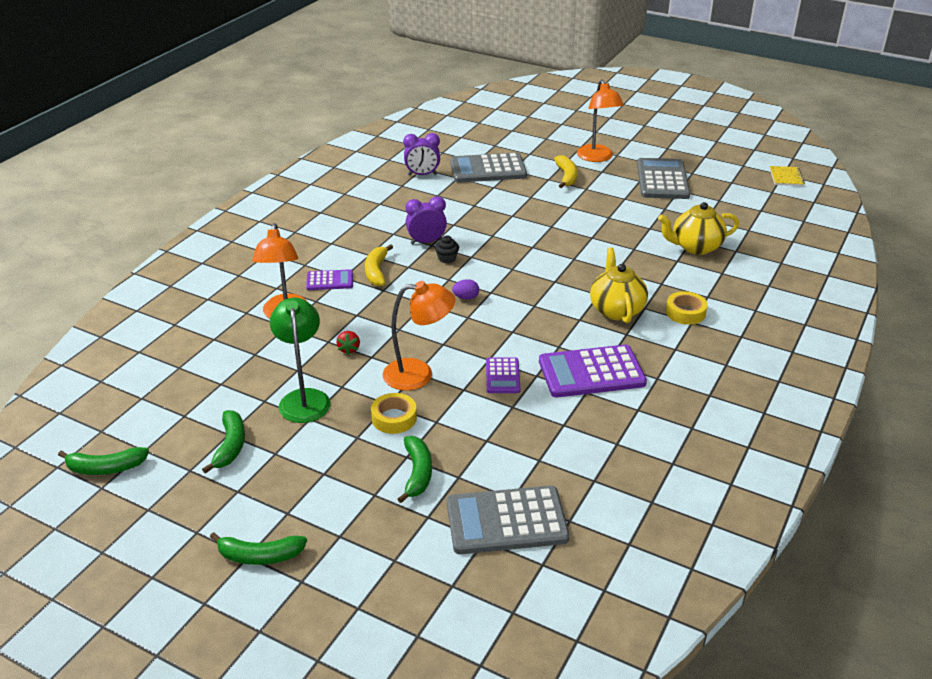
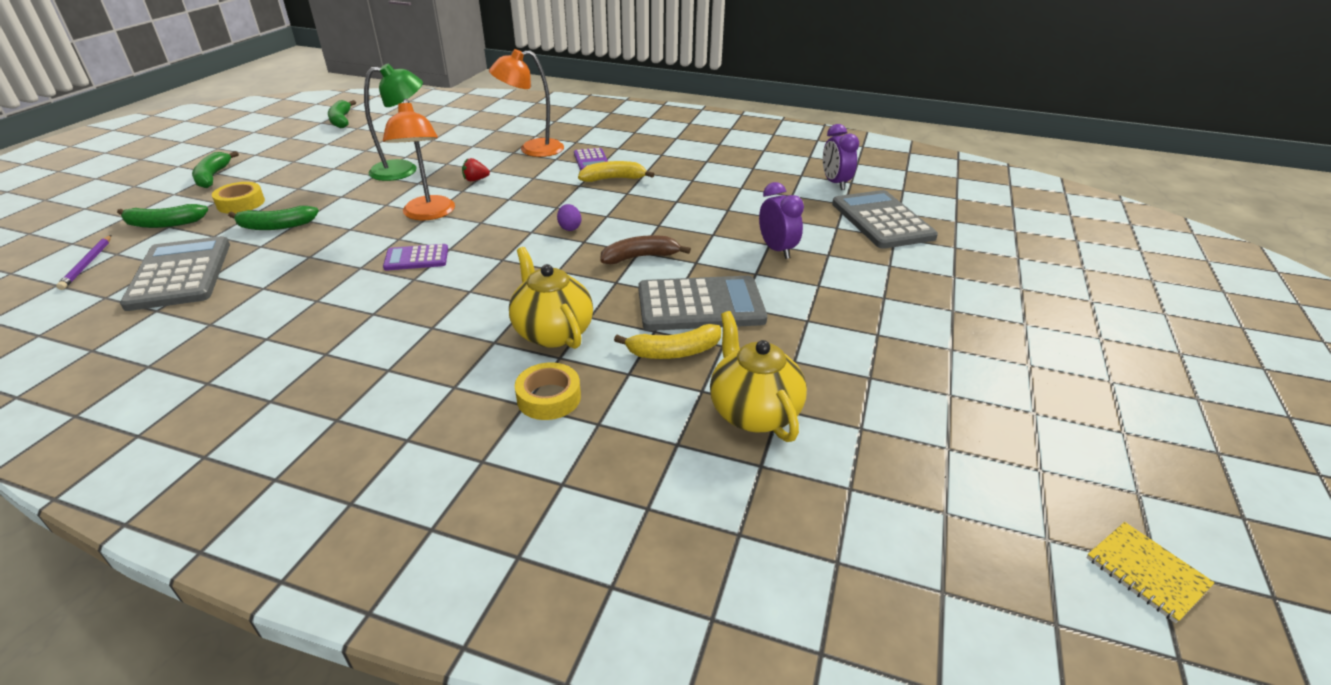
camera: 80 degrees right, 0 degrees up
green banana [202,410,245,474] -> green banana moved to [117,204,208,228]
yellow tape [371,393,417,434] -> yellow tape moved to [212,182,265,213]
purple clock [406,196,447,244] -> purple clock moved to [759,182,804,259]
black cupcake [435,236,459,263] -> none
purple calculator [539,345,647,397] -> none
yellow banana [554,155,578,188] -> yellow banana moved to [614,324,721,359]
orange lamp [577,80,624,162] -> none
yellow teapot [590,247,648,323] -> yellow teapot turned 105 degrees counterclockwise [509,247,593,349]
grey calculator [637,158,690,199] -> grey calculator moved to [638,276,767,331]
yellow notebook [770,166,805,186] -> yellow notebook turned 60 degrees clockwise [1087,522,1215,623]
none -> purple pencil [56,235,111,290]
none -> brown banana [600,235,691,264]

